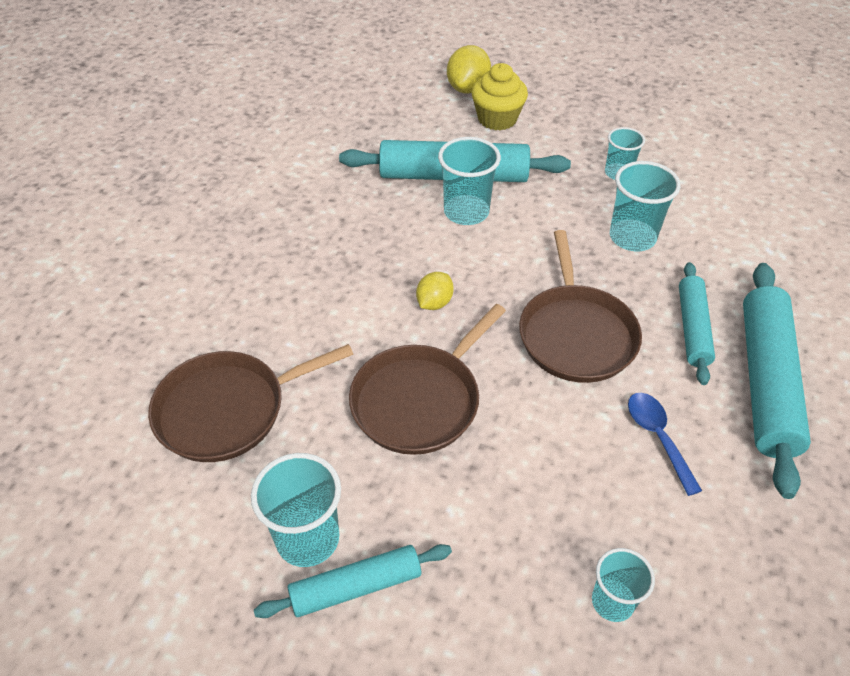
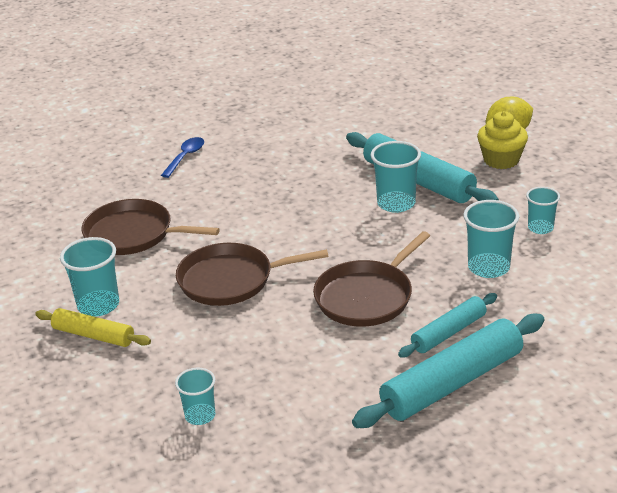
camera: 45 degrees right, 15 degrees down
turquoise rolling pin [254,544,452,618] -> yellow rolling pin [35,308,151,347]
yellow lemon [416,272,454,310] -> none
blue spoon [628,393,702,496] -> blue spoon moved to [161,137,204,178]

